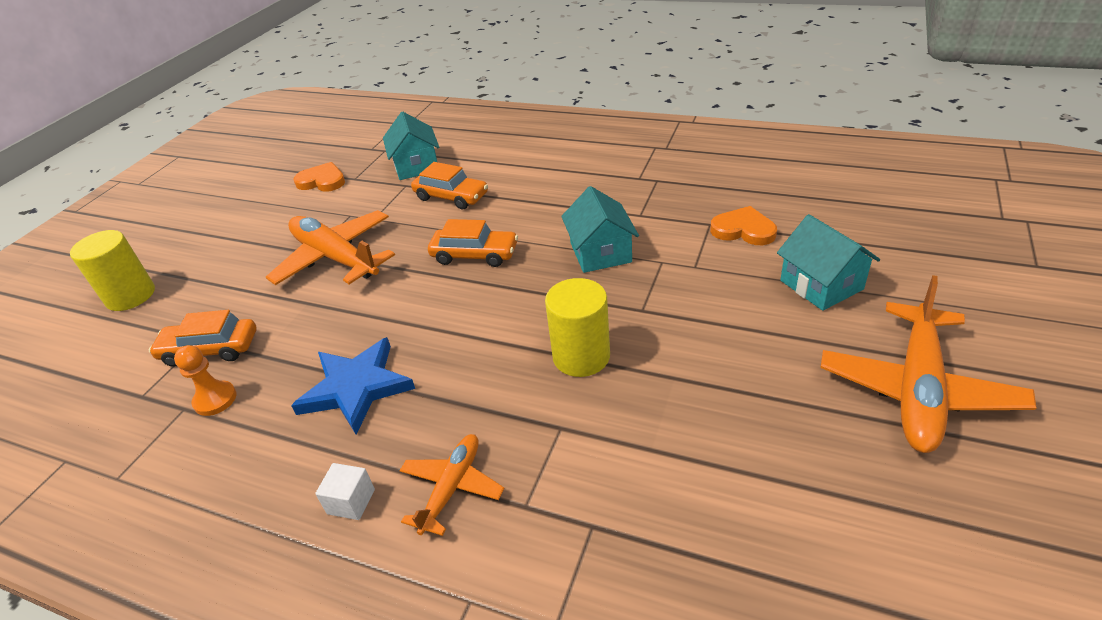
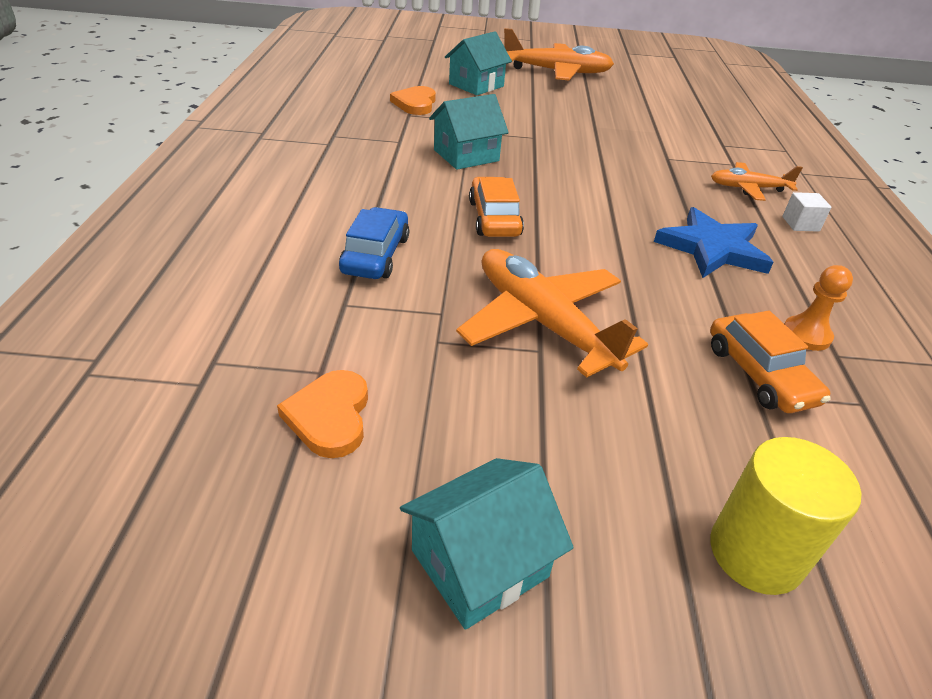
camera: 115 degrees left, 0 degrees up
orange plane [266,210,395,285] -> orange plane turned 120 degrees clockwise [456,249,648,378]
turquoise house [383,112,439,180] -> turquoise house moved to [400,458,574,630]
orange car [411,162,488,209] -> blue car [339,207,409,279]
yellow cylinder [545,278,610,377] -> none

